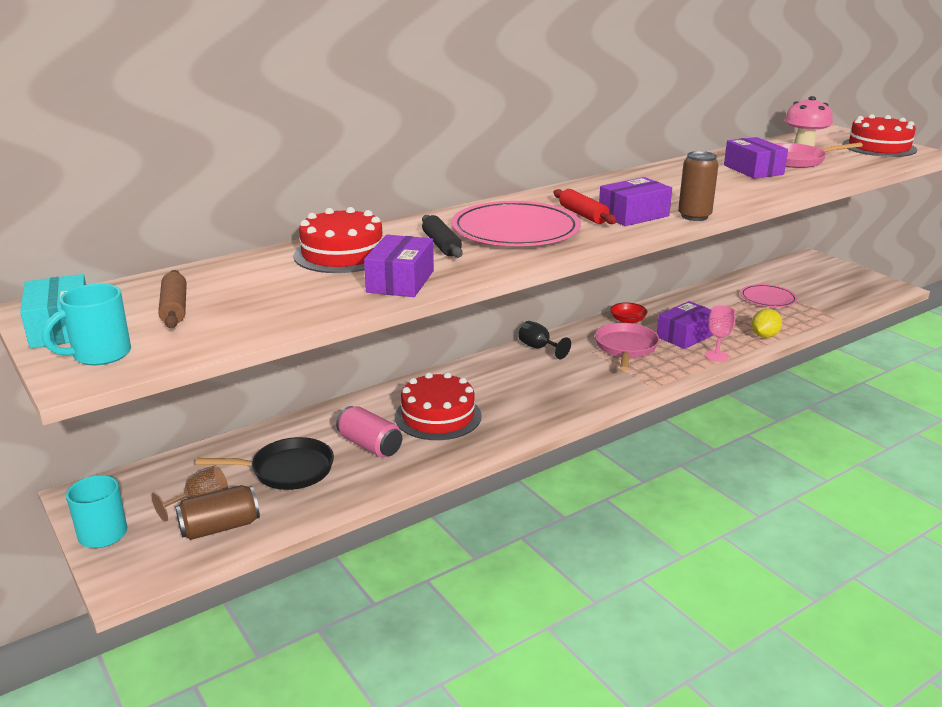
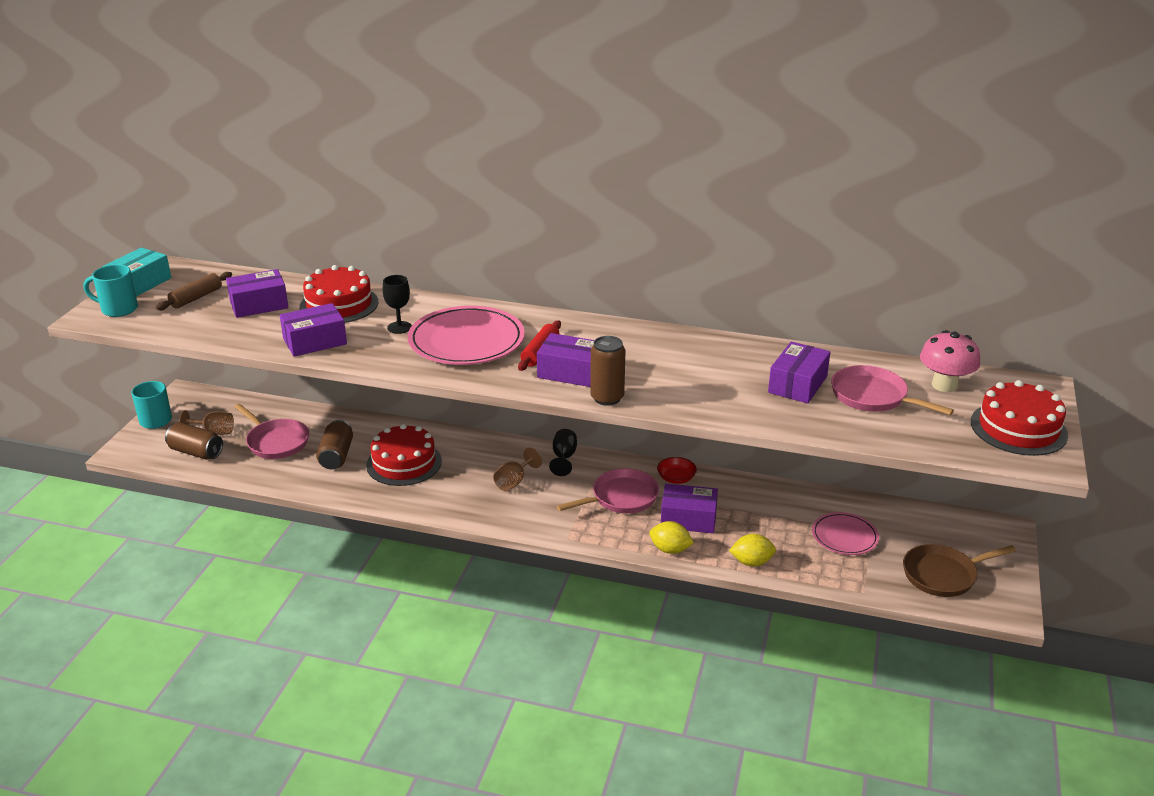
camera: 50 degrees right, 5 degrees up
black pan [195,437,334,490] -> pink pan [235,404,309,459]
pink can [336,406,402,458] -> brown can [316,420,353,469]
black rolling pin [422,215,463,258] -> black goblet [383,275,412,334]
pink goblet [705,305,735,362] -> yellow lemon [649,521,694,554]
none -> purple box [226,269,289,318]
none -> brown goblet [493,448,542,491]
none -> brown pan [903,544,1016,597]

